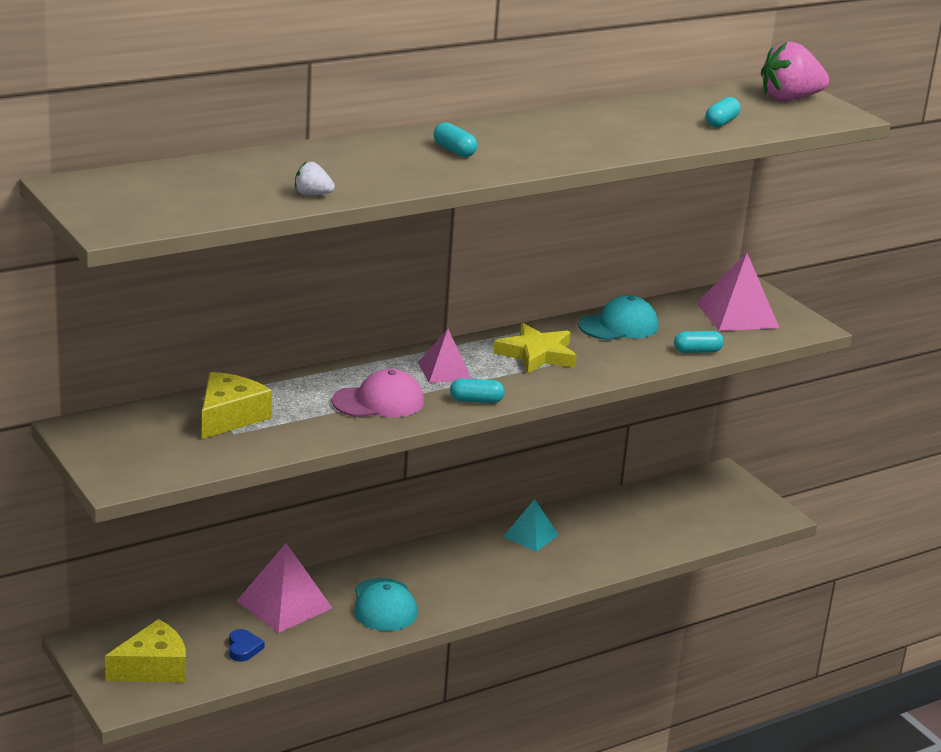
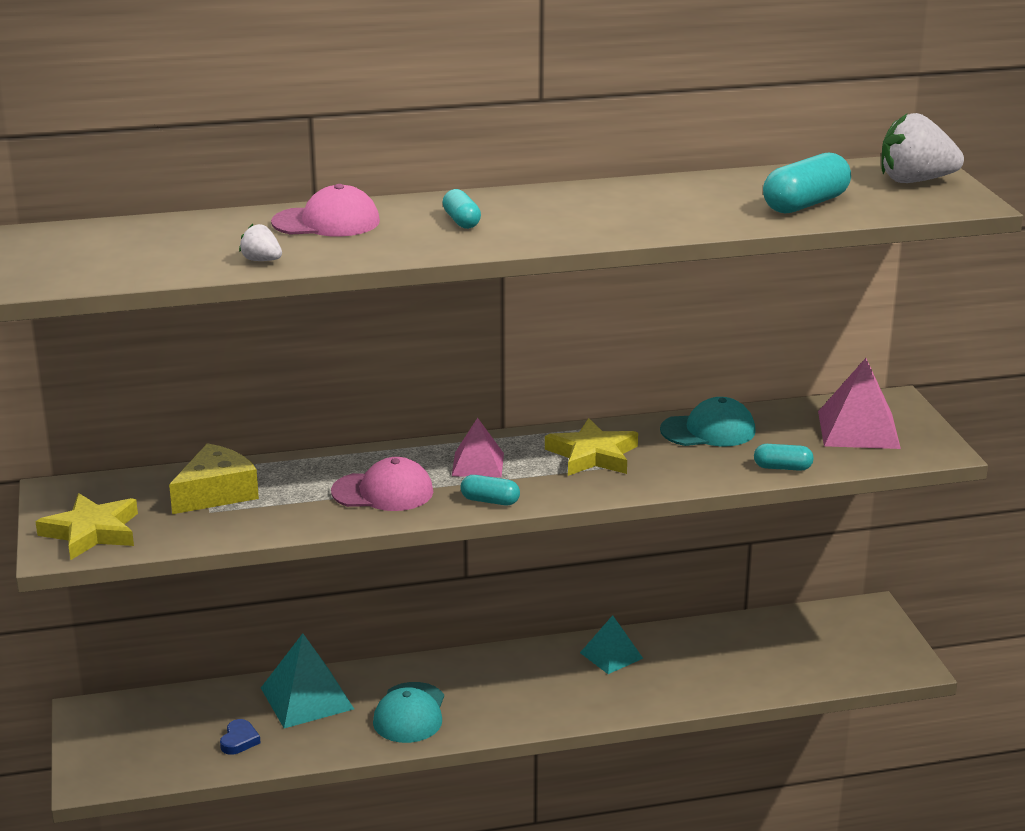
camera: 20 degrees right, 0 degrees up
yellow cheese [105,619,186,682] -> none
pink pyramid [237,543,332,633] -> turquoise pyramid [261,633,354,728]
turquoise capsule [705,97,741,127] -> turquoise capsule [763,153,851,214], size x1.74
pink strawberry [761,42,829,101] -> white strawberry [881,113,964,183]
none -> yellow star [35,493,138,560]
none -> pink cap [271,184,380,237]

